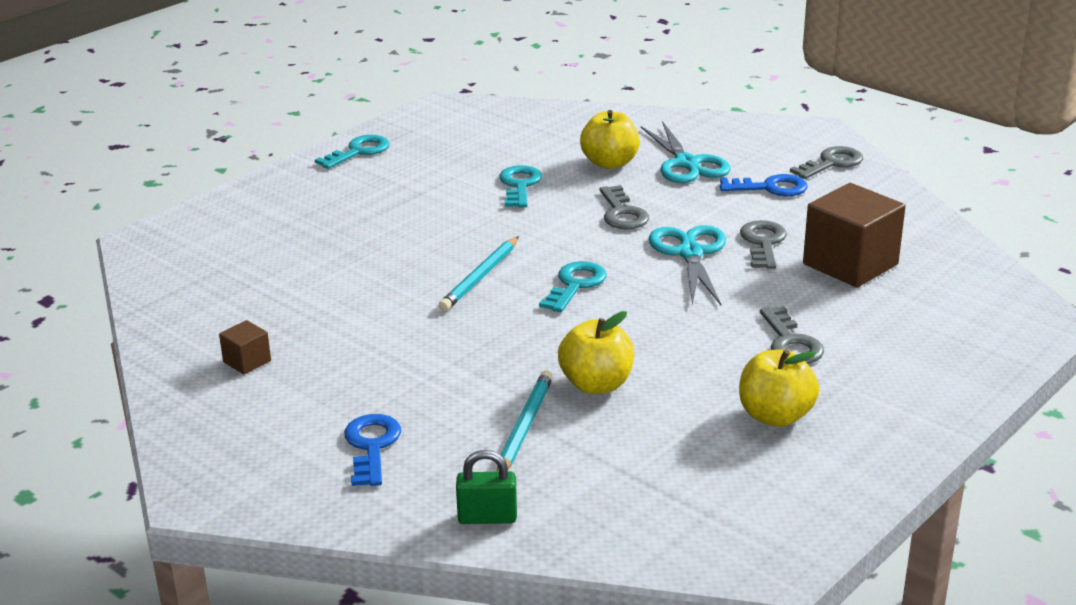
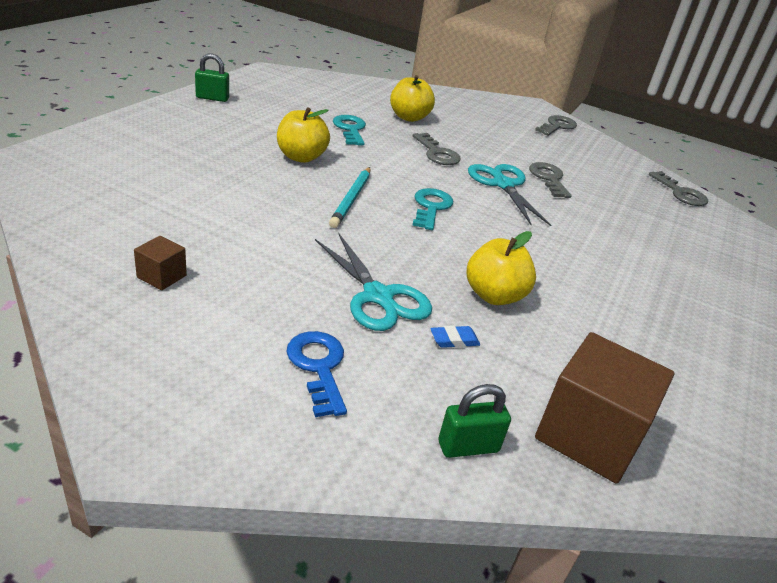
camera: 20 degrees left, 5 degrees up
turquoise key [315,135,390,169] -> green padlock [195,53,229,102]
turquoise pencil [497,371,553,472] -> blue eraser [430,325,480,348]
turquoise scissors [641,121,731,183] -> turquoise scissors moved to [315,233,432,331]
blue key [720,174,808,196] -> none
yellow apple [739,349,819,427] -> yellow apple moved to [277,107,330,163]
grey key [760,306,824,364] -> grey key moved to [649,171,708,206]
brown cube [803,183,906,288] -> brown cube moved to [535,332,674,484]

